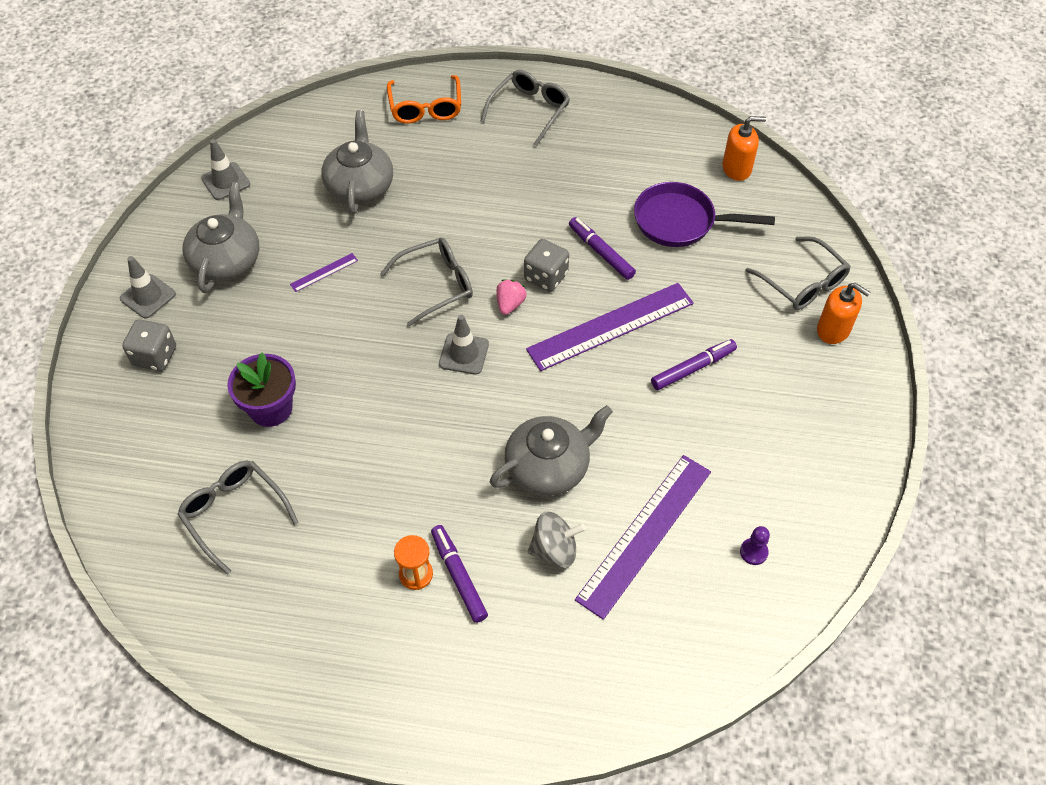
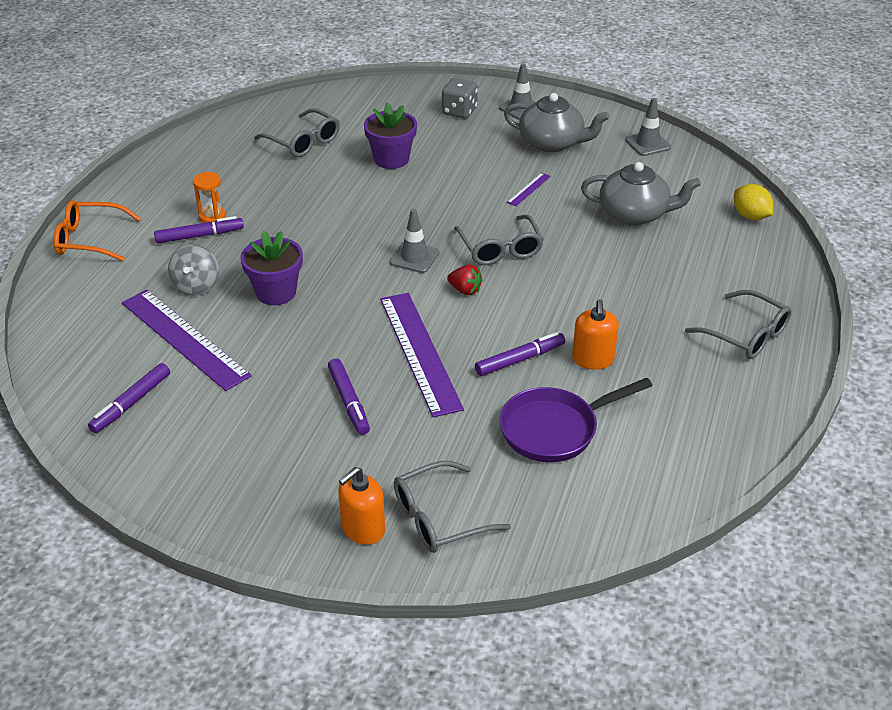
camera: 100 degrees right, 15 degrees down
grey glasses [177,461,299,575] -> grey glasses turned 75 degrees clockwise [254,108,340,157]
purple ruler [290,253,358,292] -> purple ruler turned 60 degrees clockwise [507,173,551,206]
orange glasses [387,75,461,123] -> orange glasses moved to [53,200,141,261]
grey teapot [490,405,613,496] -> purple flower pot [240,231,303,305]
pink strawberry [496,280,526,315] -> red strawberry [447,265,482,295]
grey dice [524,239,569,292] -> none
purple pan [634,182,775,247] -> purple pan turned 135 degrees counterclockwise [500,378,652,462]
orange soap dispenser [722,116,766,181] -> orange soap dispenser moved to [572,299,619,370]
purple pawn [740,526,770,565] -> purple marker [88,363,170,433]
none -> yellow lemon [734,184,773,220]

